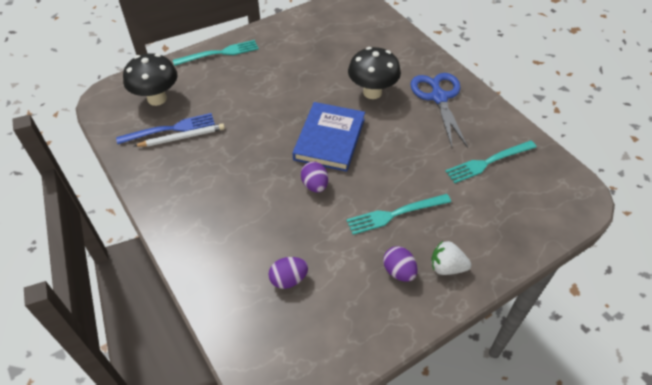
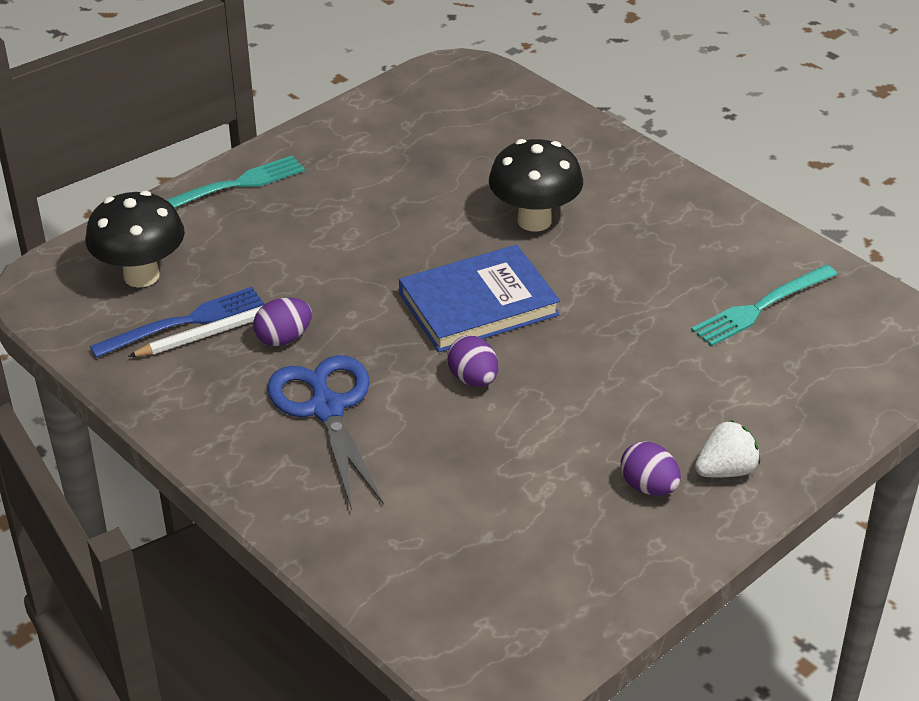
camera: 10 degrees left, 10 degrees down
purple egg [268,257,308,289] -> purple egg moved to [253,298,312,346]
blue book [292,102,365,172] -> blue book turned 60 degrees clockwise [399,244,560,352]
turquoise fork [346,194,451,235] -> none
blue scissors [410,73,468,148] -> blue scissors moved to [267,355,384,510]
white strawberry [431,241,471,275] -> white strawberry turned 150 degrees clockwise [695,420,760,478]

